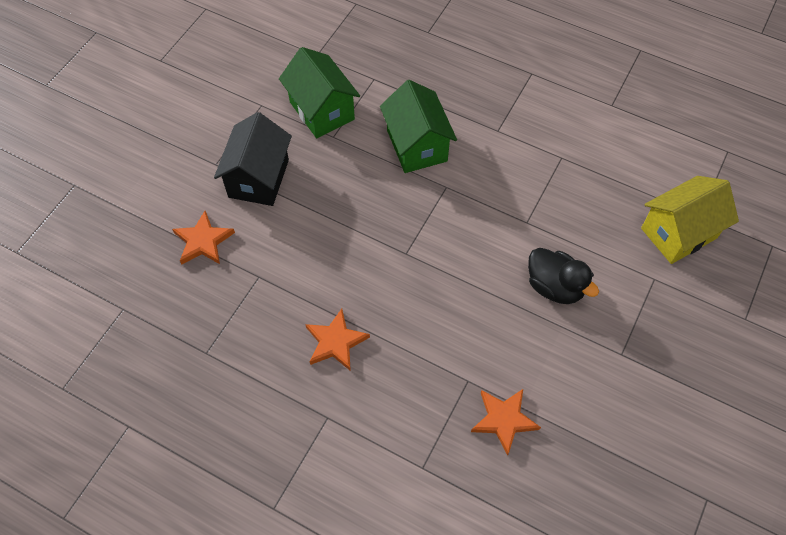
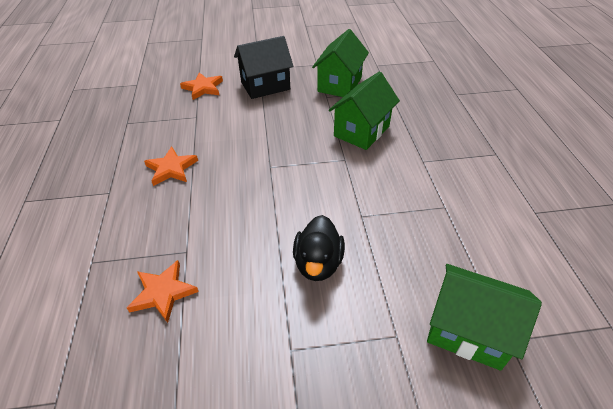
camera: 55 degrees right, 15 degrees down
yellow house [641,176,739,264] -> green house [427,264,542,371]

